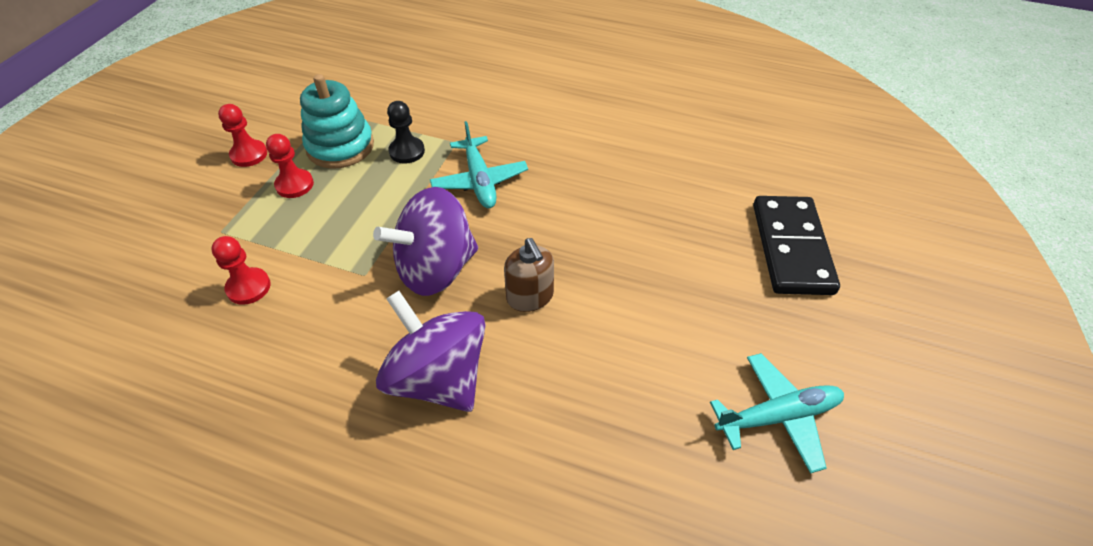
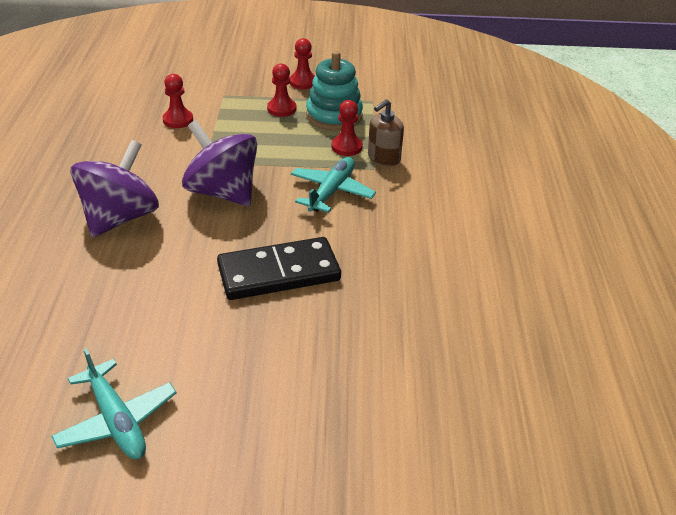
camera: 70 degrees right, 10 degrees down
black pawn [387,101,425,164] -> red pawn [332,100,363,156]
turquoise plane [430,121,528,208] -> turquoise plane turned 150 degrees clockwise [291,157,376,213]
brown soap dispenser [504,238,554,312] -> brown soap dispenser moved to [368,99,404,166]
black domino [753,196,840,295] -> black domino moved to [217,237,341,300]

